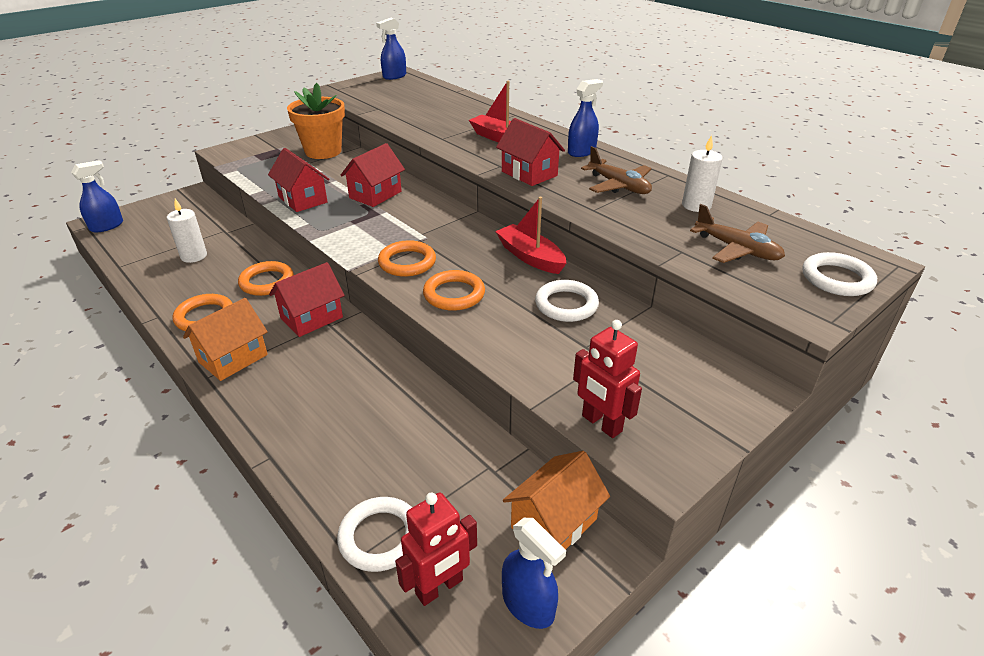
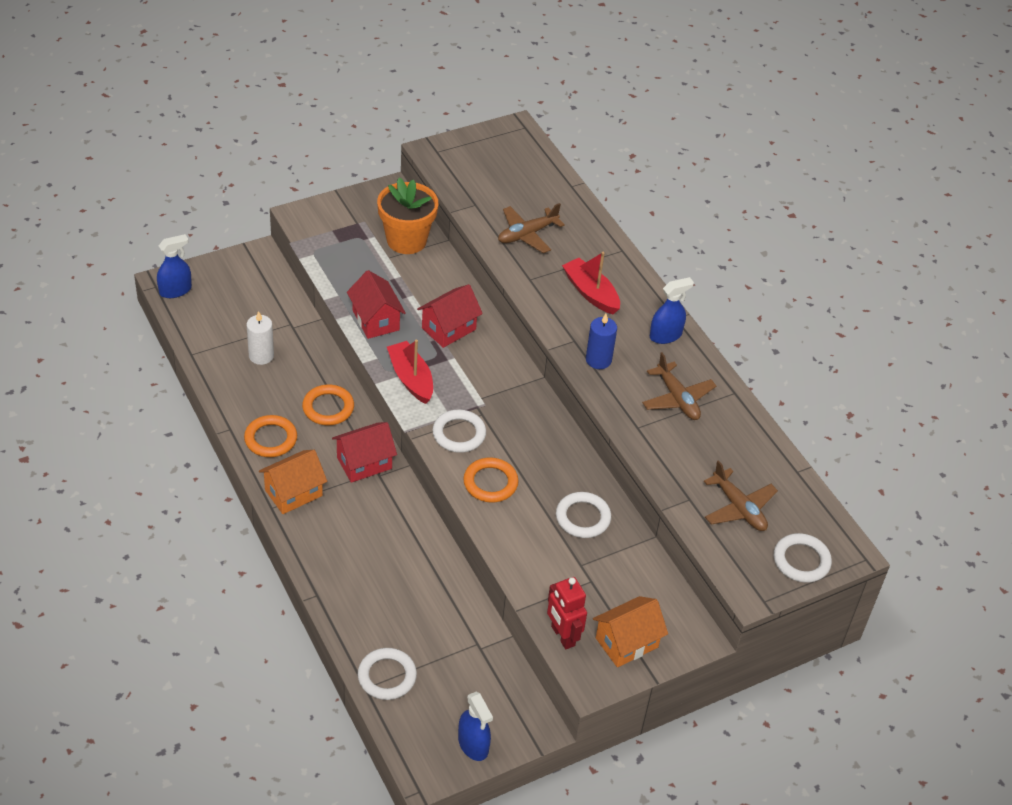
camera: 10 degrees right, 10 degrees up
blue spray bottle [376,18,406,80] -> none
orange ring [378,240,436,277] -> white ring [432,409,486,453]
red robot [395,492,477,606] -> none
red boat [495,197,566,274] -> red boat moved to [387,340,433,404]
red house [496,118,565,186] -> blue candle [586,314,617,369]
orange house [503,451,610,550] -> orange house moved to [593,596,668,667]
white candle [682,135,723,212] -> none
none -> brown plane [498,203,565,253]

